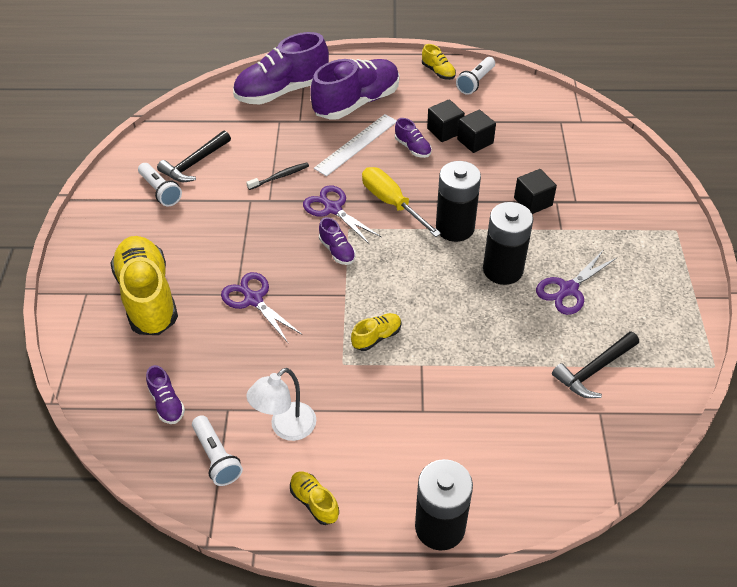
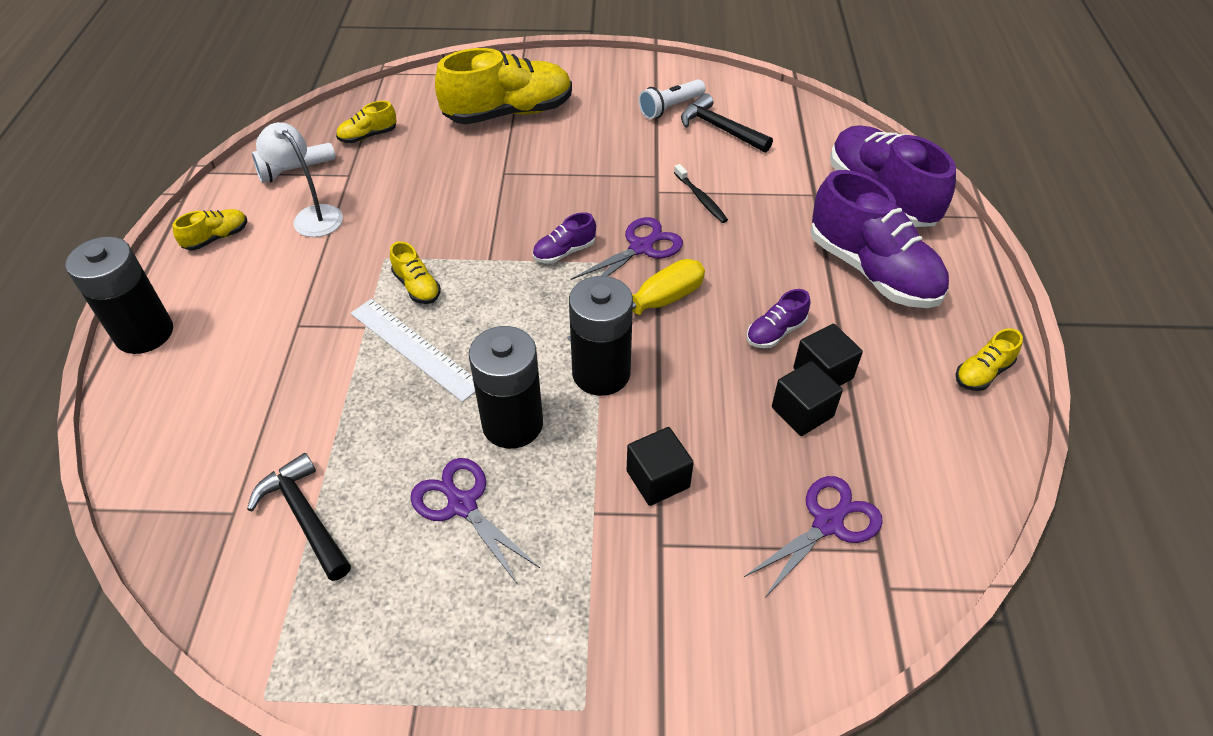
camera: 90 degrees right, 0 degrees up
purple shoe [146,365,185,424] -> yellow shoe [336,101,397,143]
purple scissors [221,272,302,343] -> purple scissors moved to [744,476,883,599]
white ruler [314,114,397,176] -> white ruler moved to [351,299,475,402]
white flashlight [456,57,495,95] -> none

